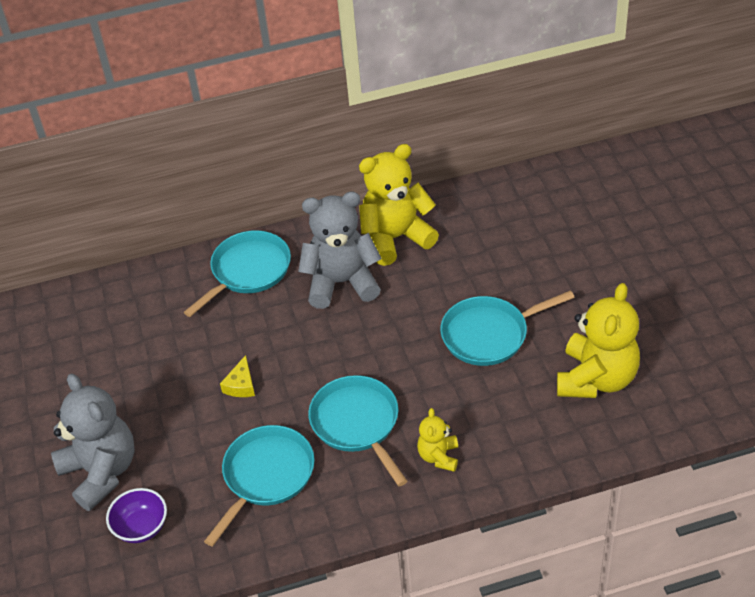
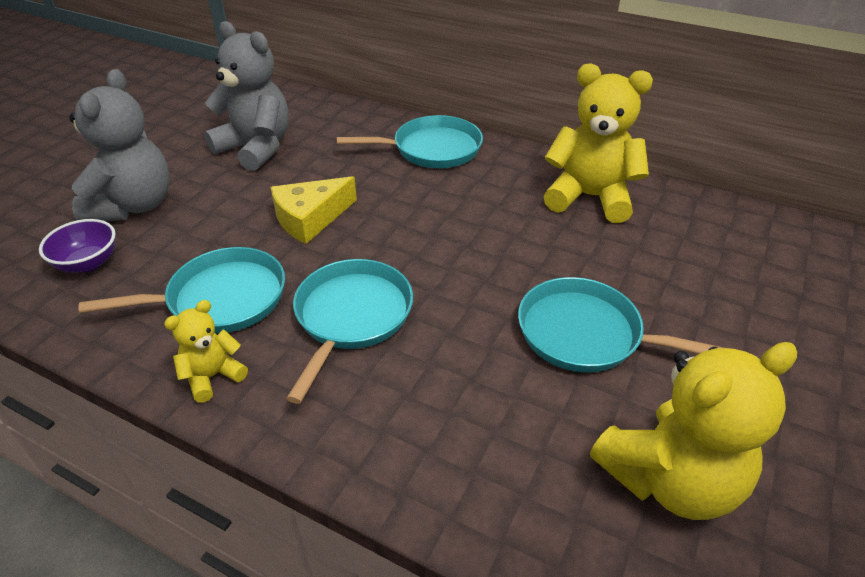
camera: 40 degrees right, 5 degrees down
yellow cheese [220,355,255,397] -> yellow cheese [271,176,357,244], size x1.70
grey teddy bear [298,192,382,309] -> grey teddy bear moved to [204,21,289,171]
yellow teddy bear [417,408,458,472] -> yellow teddy bear moved to [164,300,248,403]

